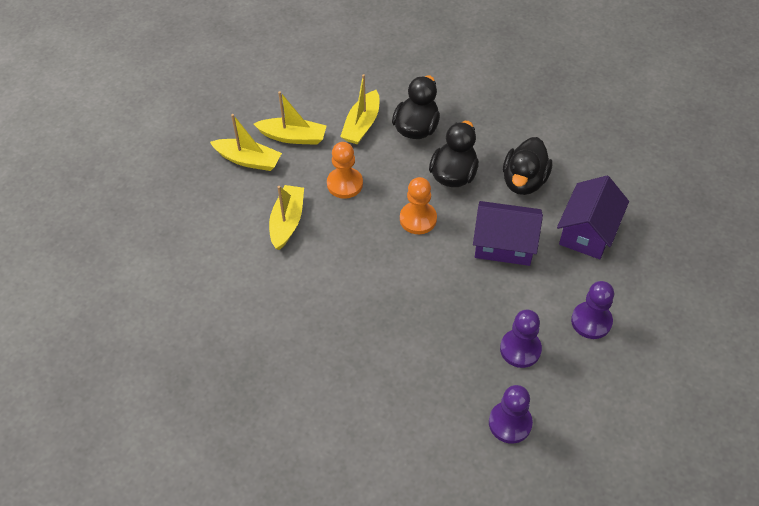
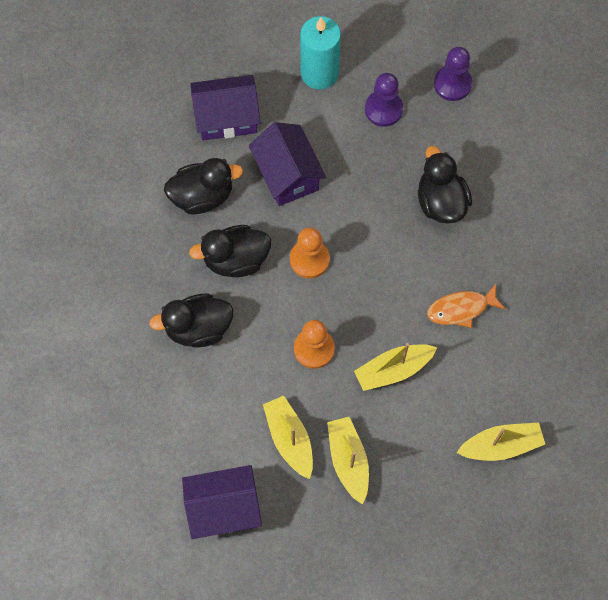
camera: 125 degrees left, 15 degrees up
yellow boat [340,74,379,145] -> yellow boat moved to [457,423,545,461]
purple pawn [571,281,614,339] -> turquoise candle [300,16,341,89]
none -> purple house [182,465,262,539]
none -> black duck [418,146,472,224]
none -> orange fish [427,284,505,328]

